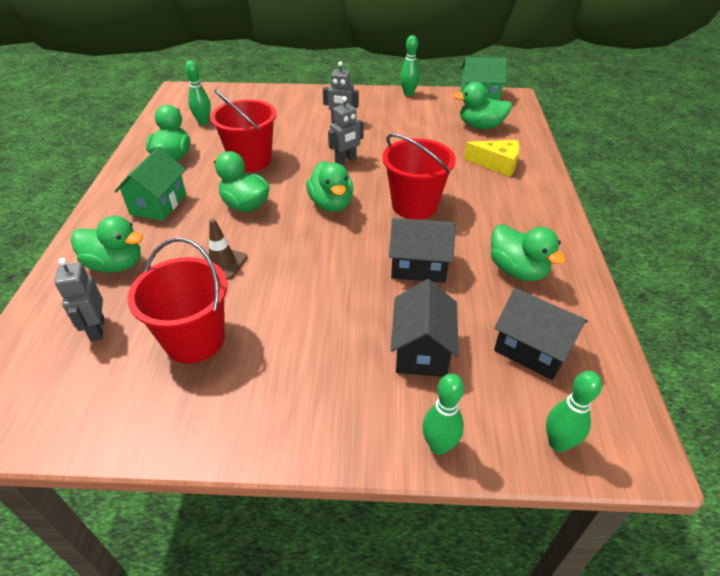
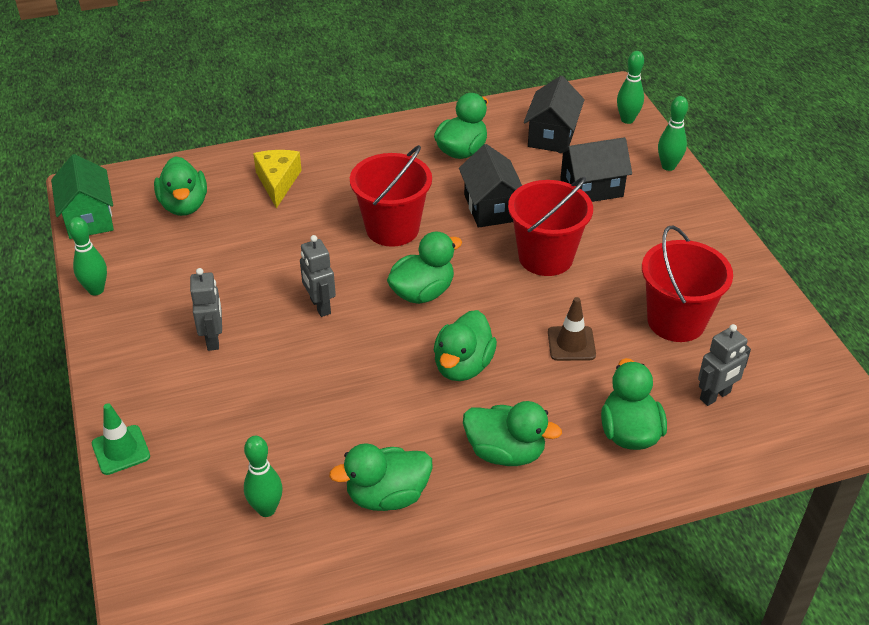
camera: 110 degrees left, 0 degrees up
green house [115,147,186,221] -> green duck [463,401,562,466]
red bucket [210,89,276,172] -> red bucket moved to [508,177,593,276]
grey robot [328,96,364,164] -> grey robot turned 150 degrees counterclockwise [300,235,336,317]
none -> green traffic cone [92,403,150,475]

